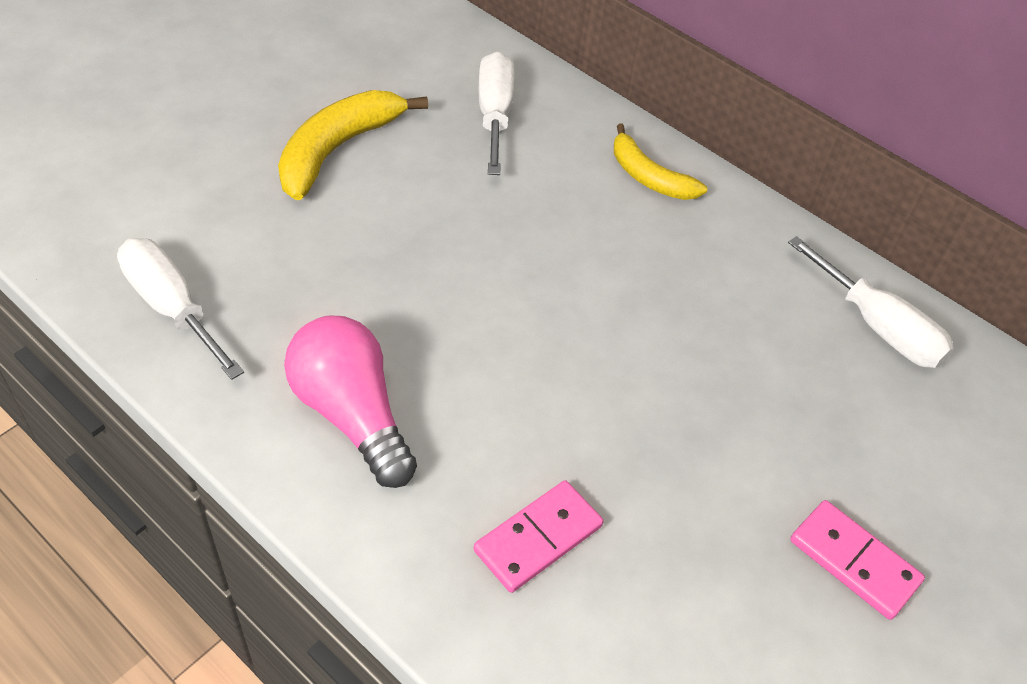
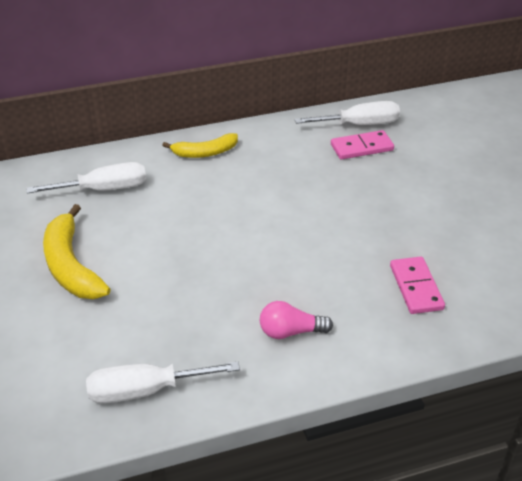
camera: 55 degrees left, 10 degrees down
pink light bulb [284,315,417,488] -> pink light bulb [260,301,333,339], size x0.60
white screwdriver [479,52,515,175] -> white screwdriver turned 135 degrees clockwise [26,162,146,194]
pink domino [790,500,925,620] -> pink domino moved to [331,130,394,160]

